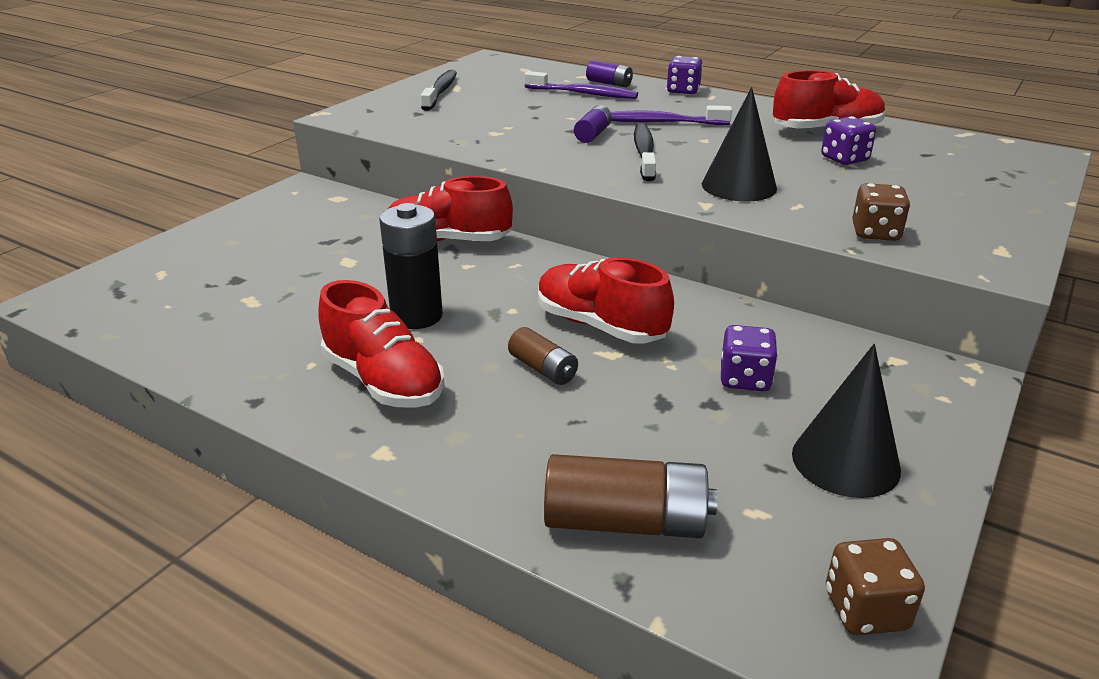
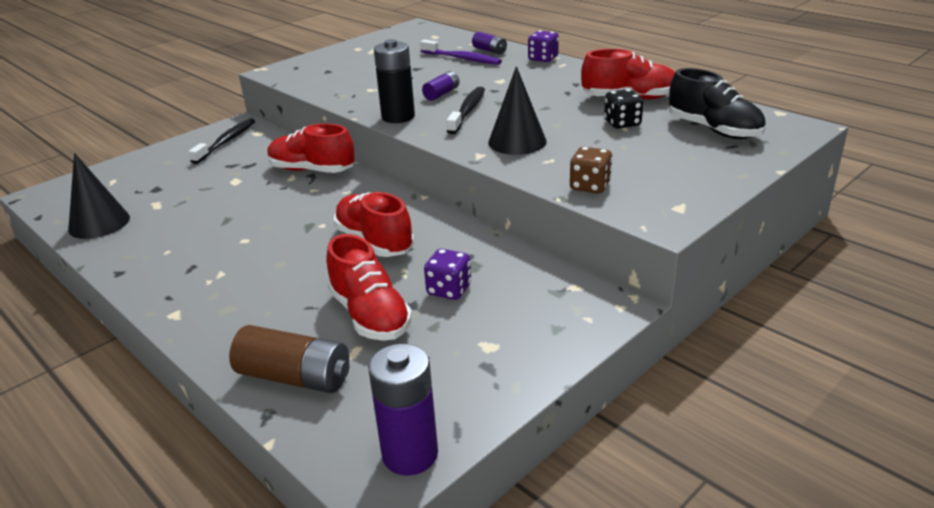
camera: 15 degrees right, 0 degrees up
red shoe [318,280,445,408] -> red shoe moved to [326,234,412,341]
black battery [379,203,443,329] -> black battery moved to [374,39,415,123]
black toothbrush [421,70,457,111] -> black toothbrush moved to [188,118,255,164]
brown battery [508,327,578,385] -> none
purple toothbrush [611,105,732,125] -> none
black cone [792,344,901,498] -> black cone moved to [68,153,130,239]
purple dice [821,116,876,165] -> black dice [604,89,643,129]
brown dice [826,538,925,635] -> purple battery [368,344,438,476]
none -> black shoe [669,68,766,139]

